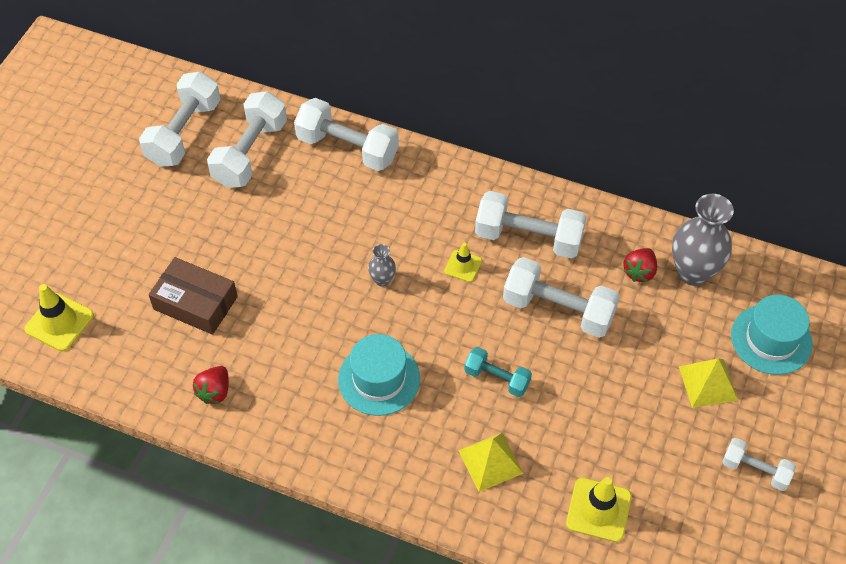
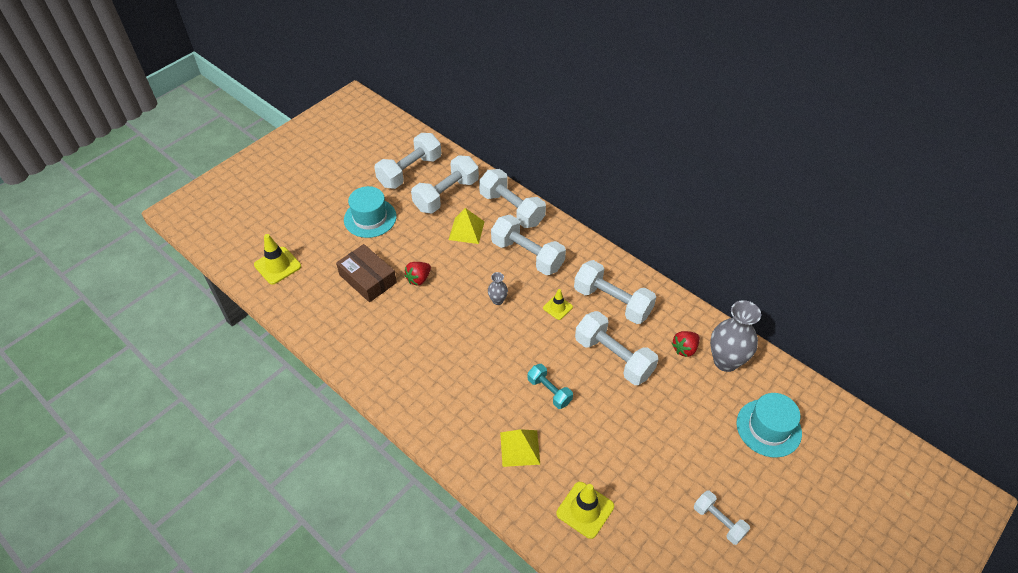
camera: 20 degrees right, 5 degrees down
red strawberry [193,366,229,404] -> red strawberry moved to [404,262,431,286]
turquoise hat [338,334,420,416] -> turquoise hat moved to [344,186,397,238]
yellow pyramid [679,358,738,408] -> yellow pyramid moved to [449,208,485,244]
none -> white dumbbell [491,215,566,275]

